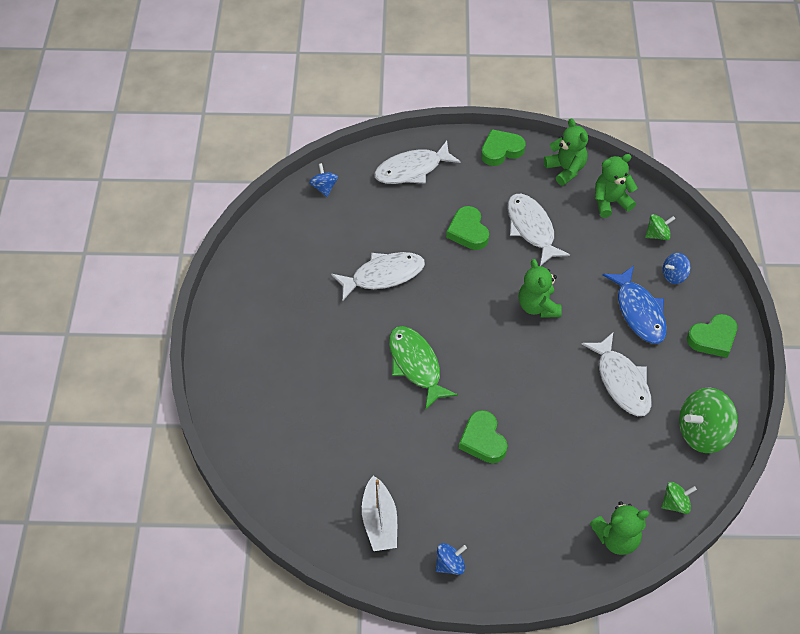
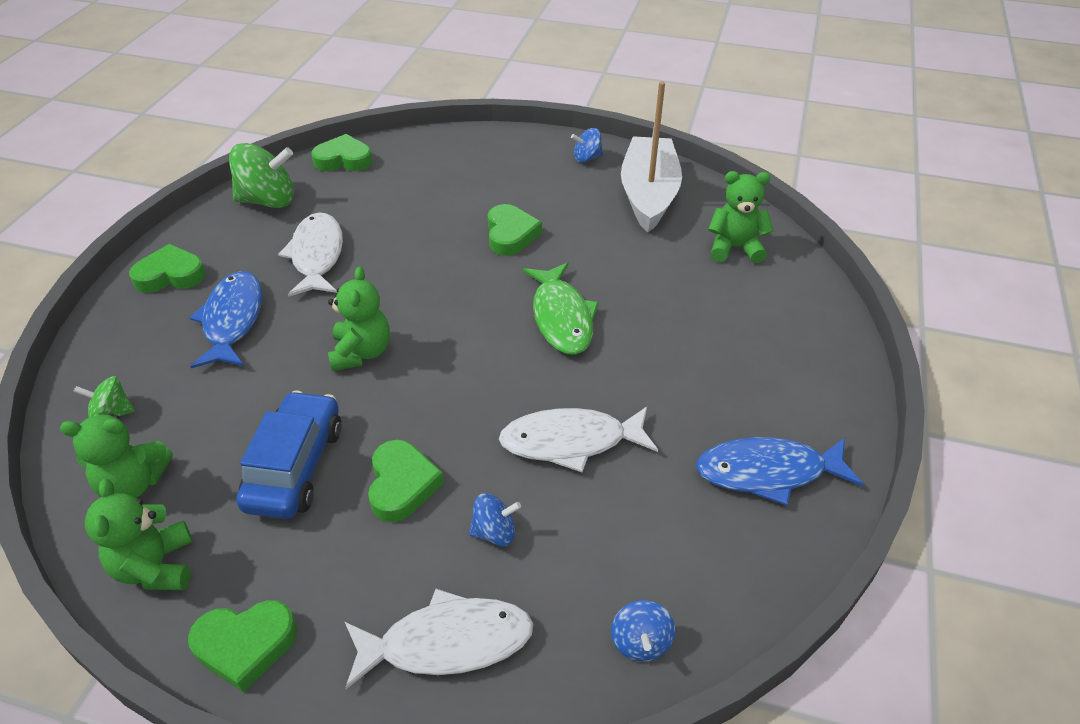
camera: 165 degrees left, 10 degrees down
white boat [362,476,397,551] -> white boat [621,81,682,232], size x1.60
white fish [508,194,570,266] -> blue car [236,391,342,519]
green teddy bear [590,501,649,555] -> green teddy bear moved to [708,171,774,263]
green spinning top [661,482,697,514] -> green heart [311,134,373,171]
blue spinning top [663,253,691,284] -> blue spinning top moved to [469,493,521,546]
none -> blue fish [696,437,863,506]

